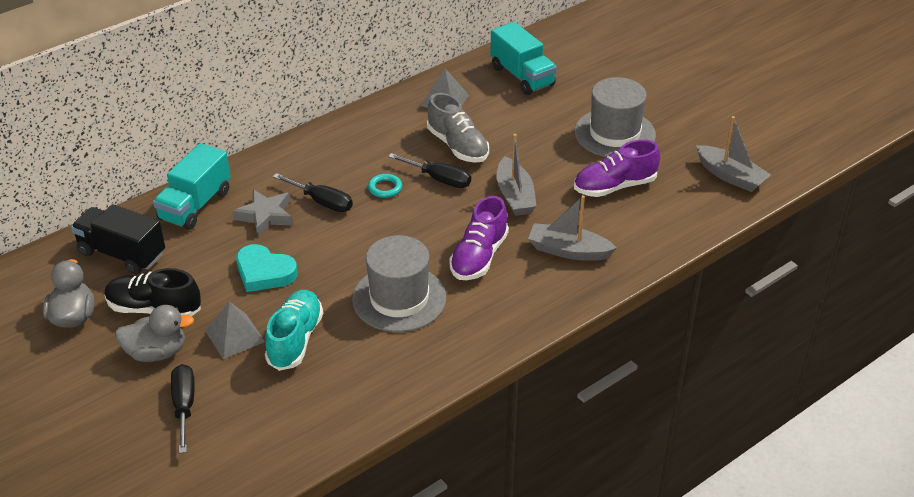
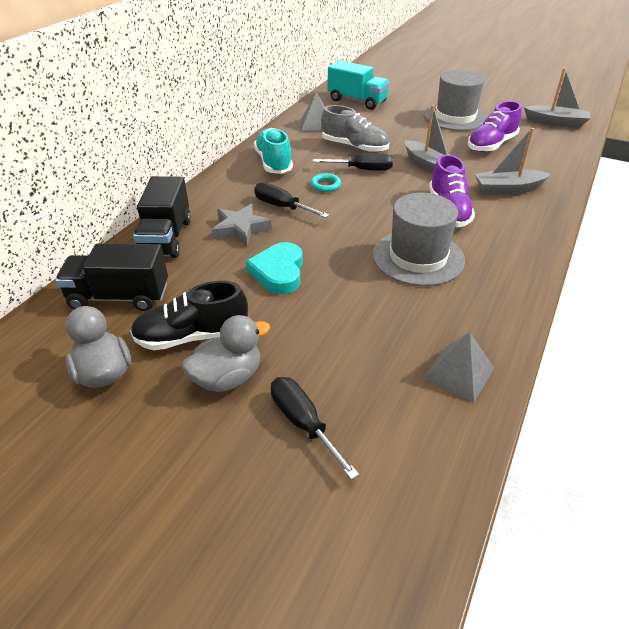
camera: 25 degrees left, 0 degrees up
turquoise truck [153,143,231,230] -> black truck [133,176,191,258]
grey pyramid [205,302,265,359] -> grey pyramid moved to [423,332,494,403]
turquoise heart [236,244,297,292] -> turquoise heart turned 90 degrees clockwise [246,242,303,294]
turquoise shoe [265,290,323,371] -> turquoise shoe moved to [254,128,293,174]
black screwdriver [273,173,353,212] -> black screwdriver turned 150 degrees counterclockwise [254,182,329,218]

